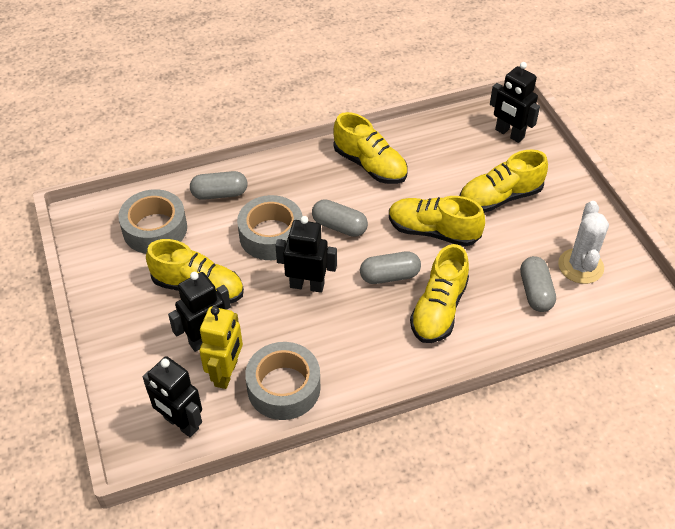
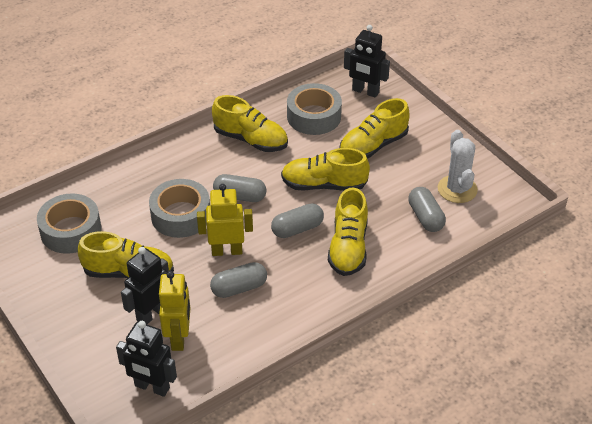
camera: 15 degrees left, 5 degrees down
grey capsule [190,171,247,200] -> grey capsule moved to [210,262,267,298]
grey tape [245,342,321,420] -> grey tape moved to [287,83,342,135]
black robot [275,216,337,293] -> yellow robot [197,184,253,256]

